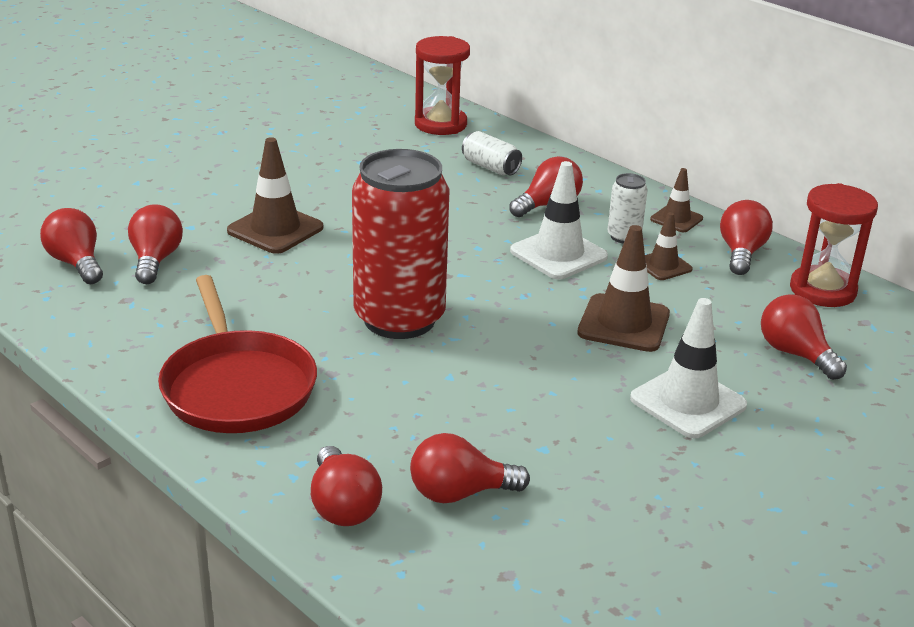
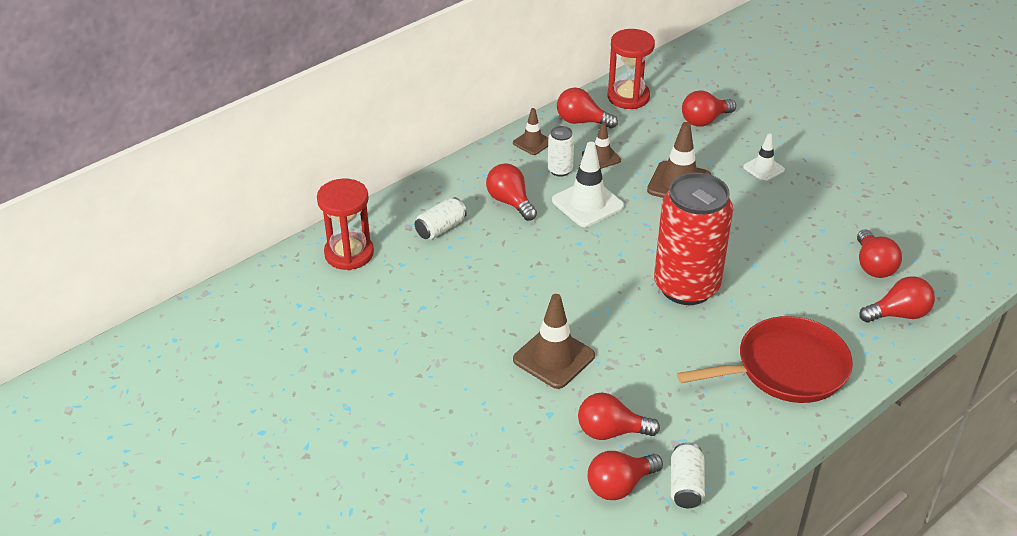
camera: 85 degrees left, 10 degrees up
white traffic cone [630,298,747,438] -> white traffic cone [743,134,785,182], size x0.58
none -> white can [671,442,705,508]

